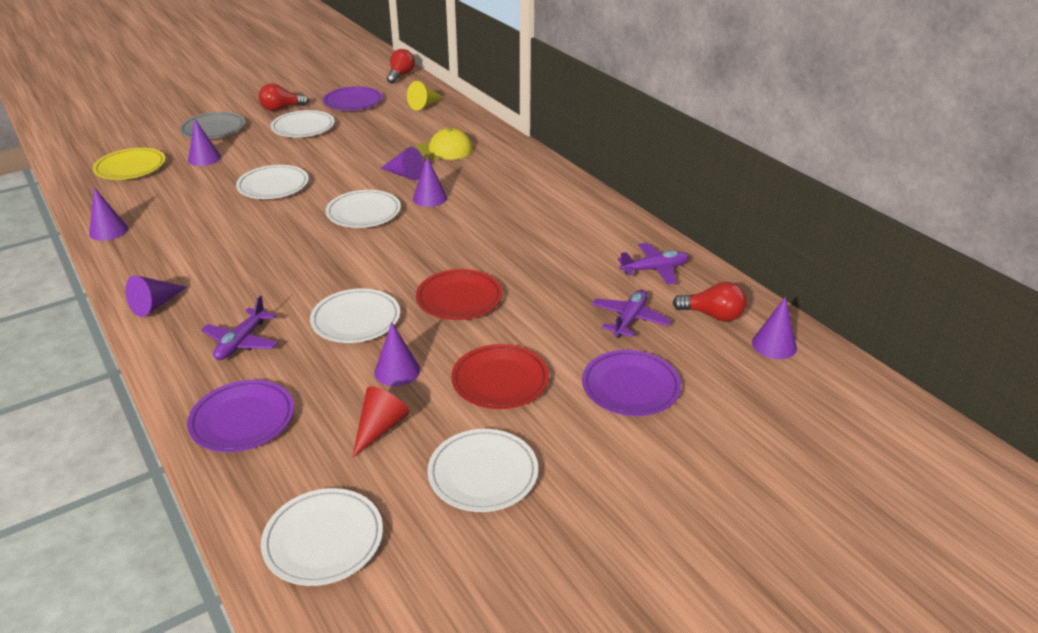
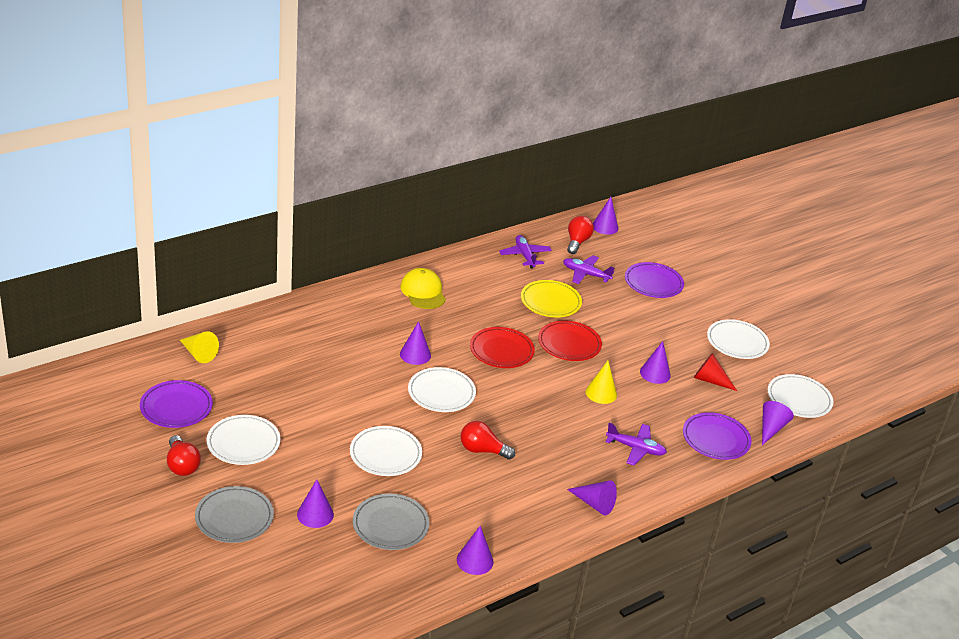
camera: 95 degrees left, 0 degrees up
yellow plate [93,148,166,180] -> yellow plate moved to [521,280,582,317]
white plate [310,288,400,343] -> yellow cone [586,361,617,404]
purple cone [380,147,424,180] -> purple cone moved to [762,401,794,445]
red light bulb [387,49,415,84] -> red light bulb moved to [461,421,515,460]
yellow cap [415,128,473,161] -> yellow cap moved to [400,268,446,309]
red plate [451,344,549,409] -> red plate moved to [470,327,535,368]
none -> grey plate [353,494,429,550]

